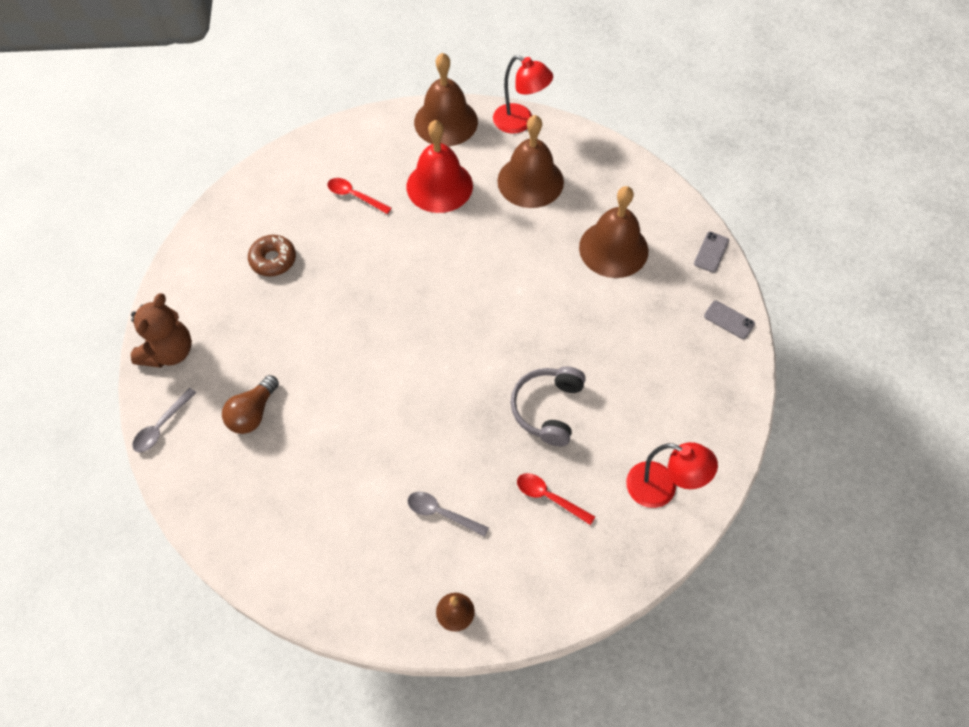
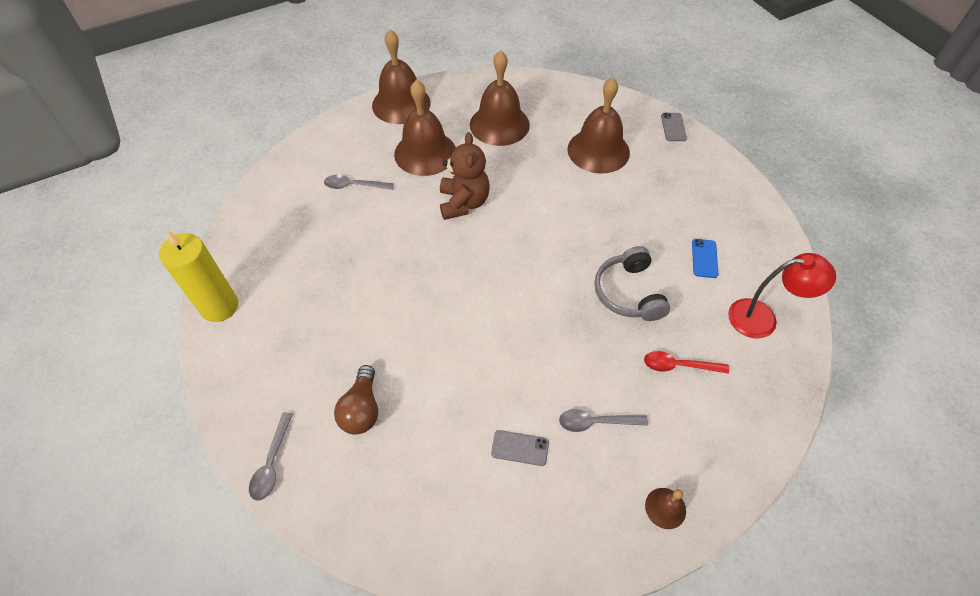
camera: 25 degrees left, 5 degrees down
brown teddy bear [131,293,192,368] -> brown teddy bear moved to [440,132,490,220]
brown donut [248,235,296,277] -> none
red spoon [327,178,392,214] -> grey spoon [324,175,394,190]
red bell [407,120,473,213] -> brown bell [394,80,456,176]
red lamp [493,55,553,134] -> none
grey phone [704,300,755,339] -> grey phone moved to [491,430,549,466]
none -> yellow candle [159,230,238,322]
none -> blue phone [692,239,718,278]

